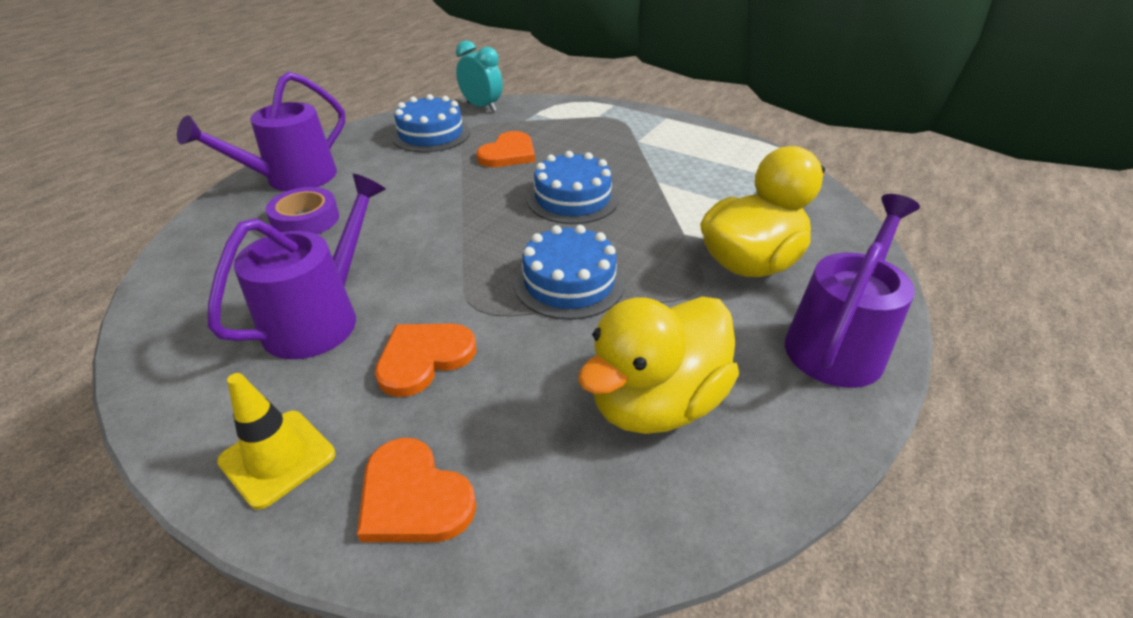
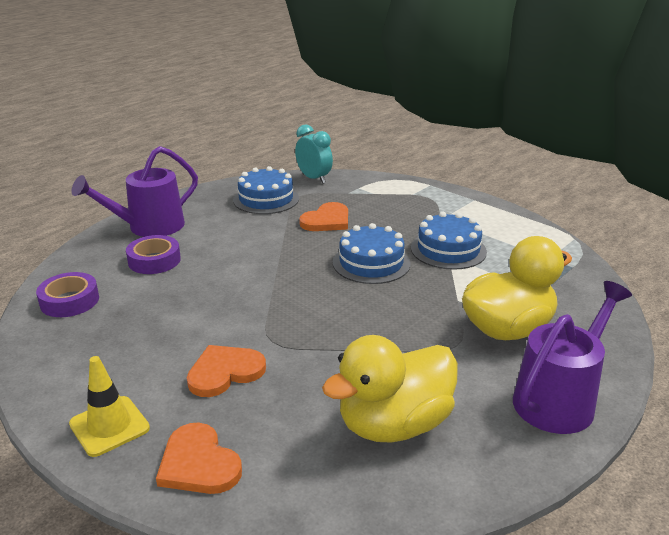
camera: 10 degrees right, 10 degrees down
purple watering can [208,174,386,359] -> none
blue cake [514,225,625,320] -> blue cake moved to [411,212,487,270]
none -> purple tape [36,272,99,317]

